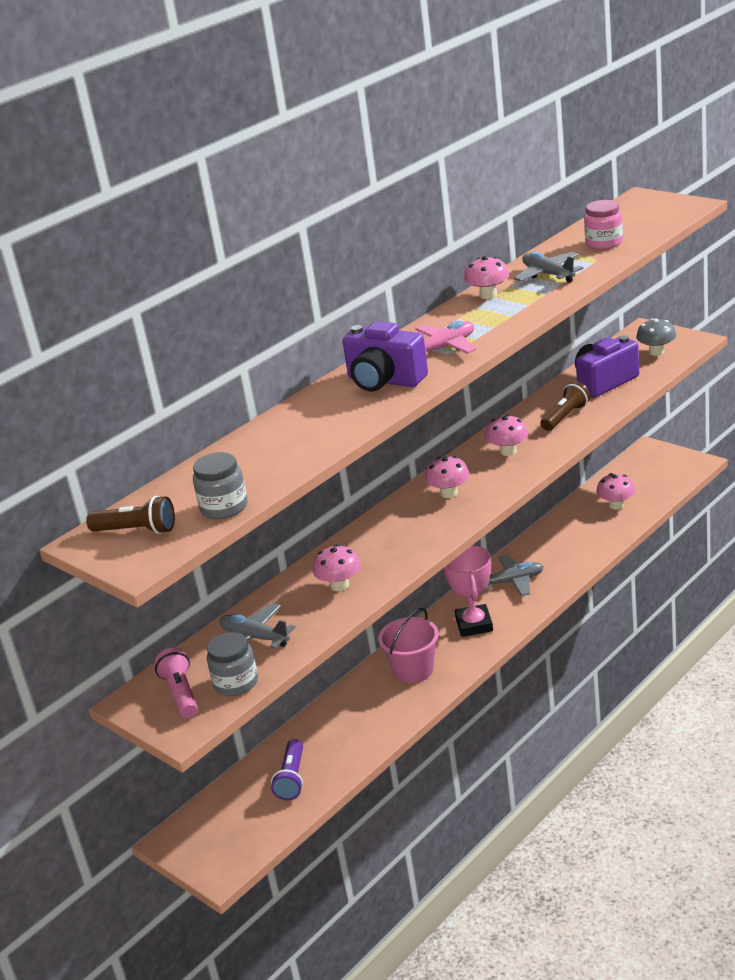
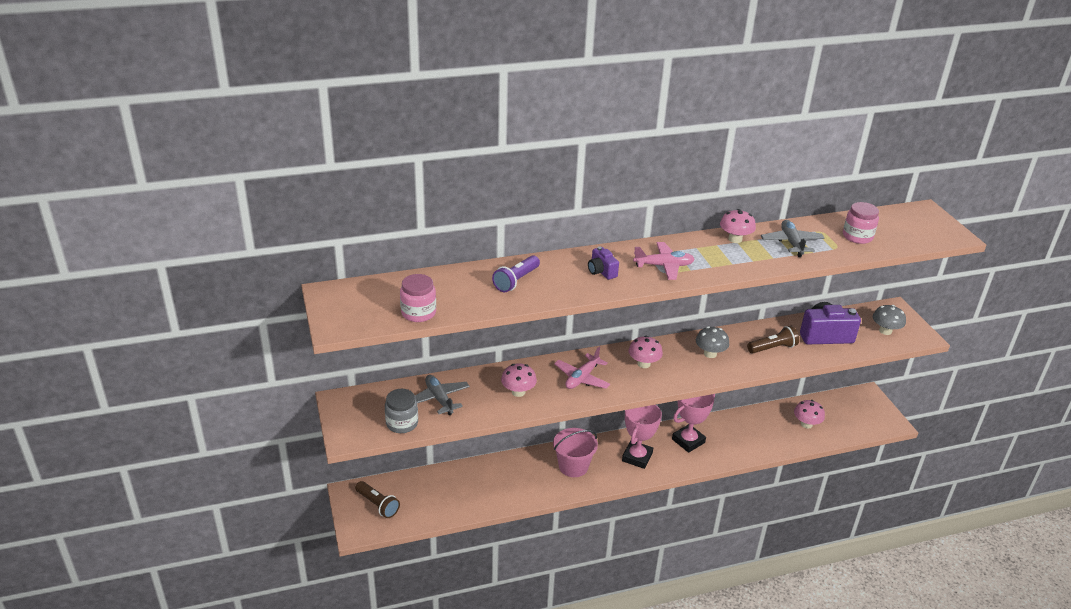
camera: 25 degrees right, 5 degrees up
brown flashlight [86,496,175,534] -> brown flashlight moved to [355,481,400,518]
pink flashlight [154,648,198,718] -> none
grey jar [193,452,247,519] -> pink jar [400,274,436,322]
purple flashlight [271,739,303,800] -> purple flashlight moved to [492,255,540,292]
purple camera [342,321,428,391] -> purple camera [588,246,619,280], size x0.53
pink mushroom [485,414,528,456] -> grey mushroom [696,326,729,358]
grey plane [486,555,544,596] -> pink trophy [672,394,715,453]
none -> pink plane [554,347,610,389]

